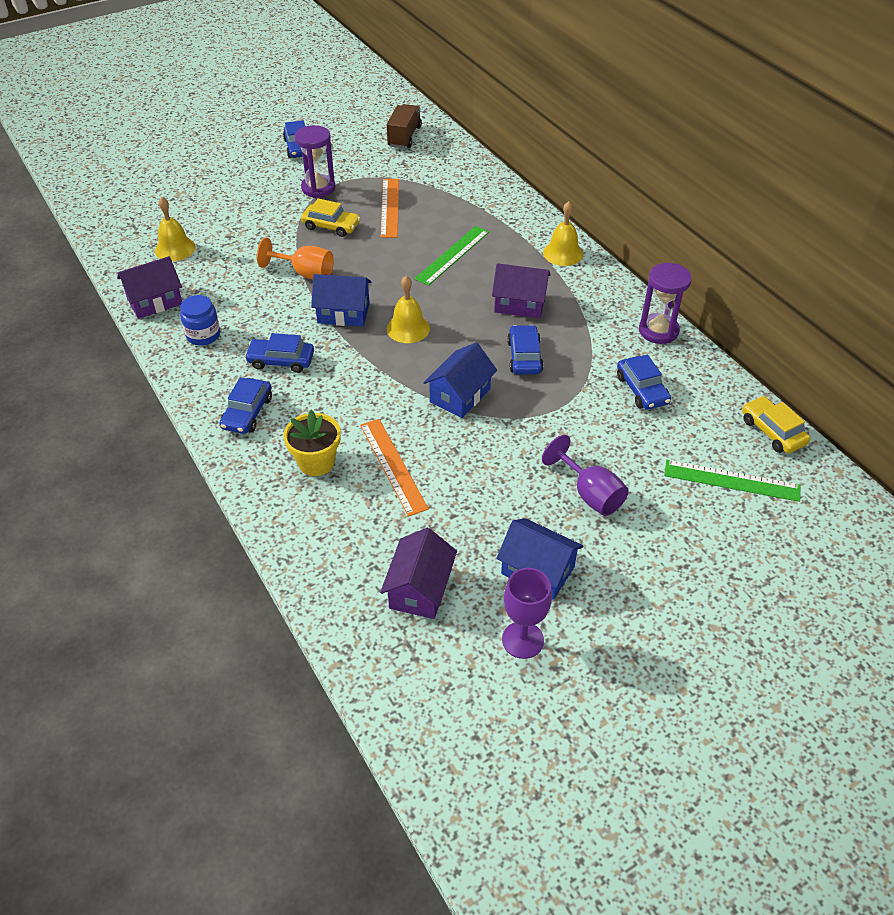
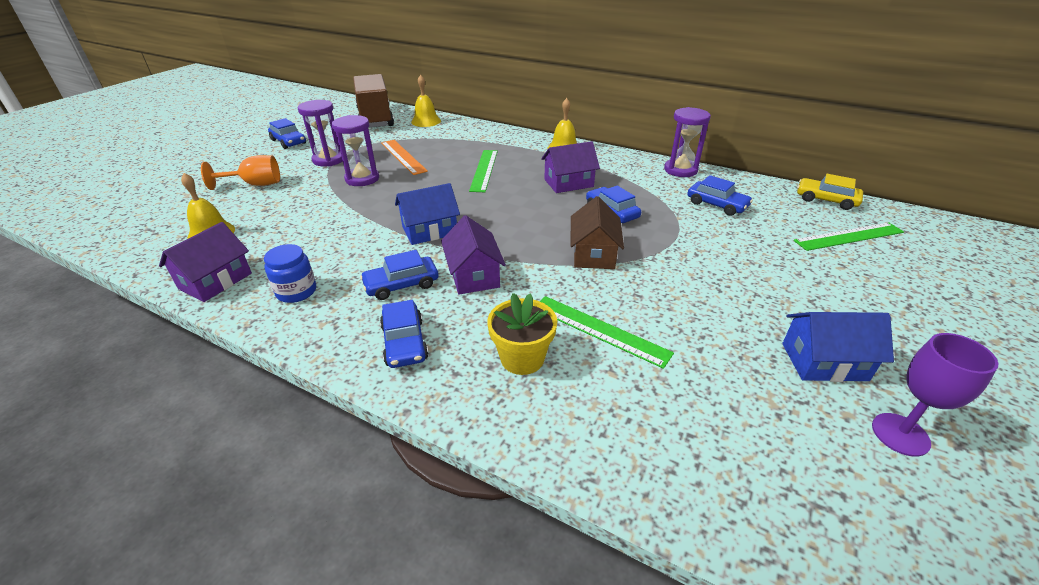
camera: 30 degrees left, 10 degrees down
orange goblet [257,238,334,279] -> orange goblet moved to [201,155,280,190]
yellow car [301,198,360,237] -> purple hourglass [332,115,379,186]
orange ruler [360,419,429,517] -> green ruler [540,296,674,369]
purple house [380,528,457,619] -> purple house moved to [441,215,506,294]
yellow bell [386,276,430,343] -> yellow bell moved to [411,75,441,127]
brown truck [387,104,422,148] -> brown truck [353,74,394,128], size x1.65
blue house [423,342,497,418] -> brown house [570,196,624,269]
purple goblet [542,435,629,516] -> none

